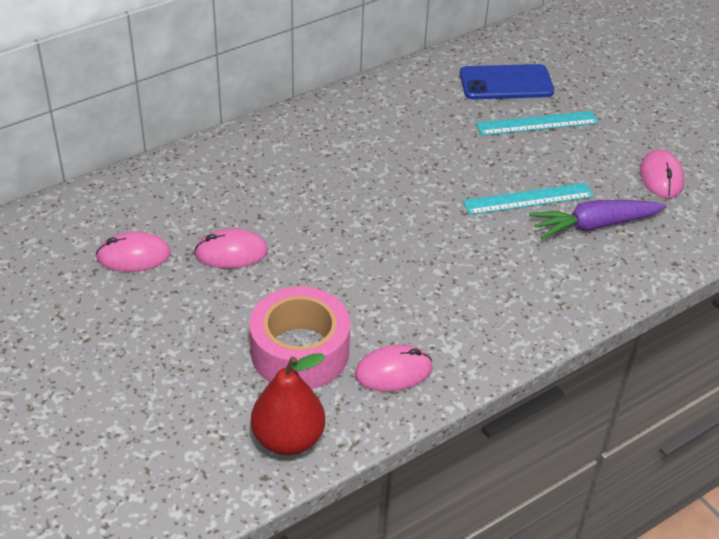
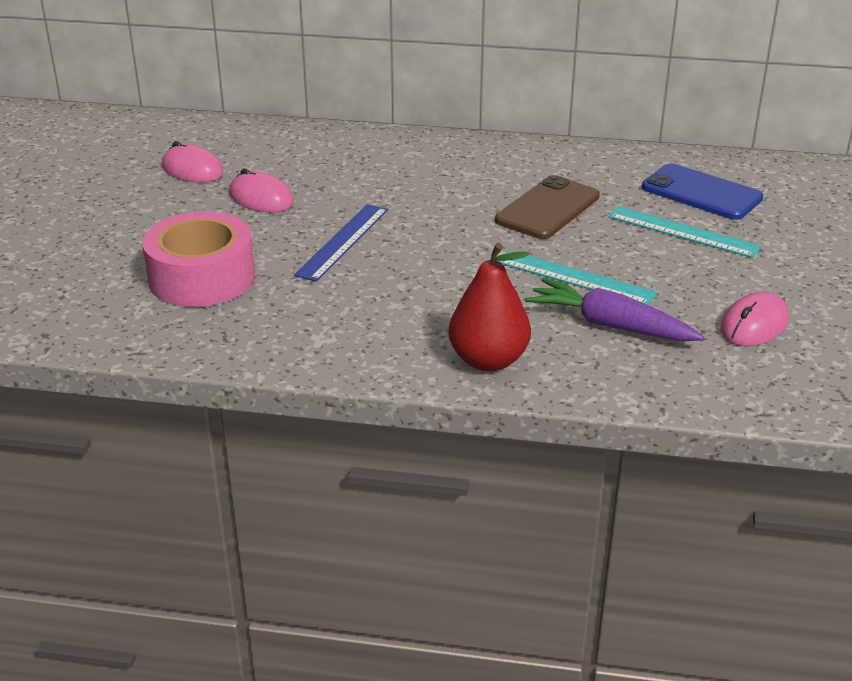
camera: 45 degrees right, 10 degrees down
red pear [251,353,325,455] -> red pear moved to [448,243,531,371]
pink mouse [355,345,432,392] -> none
none -> blue ruler [294,204,388,282]
none -> brown phone [495,175,600,239]

